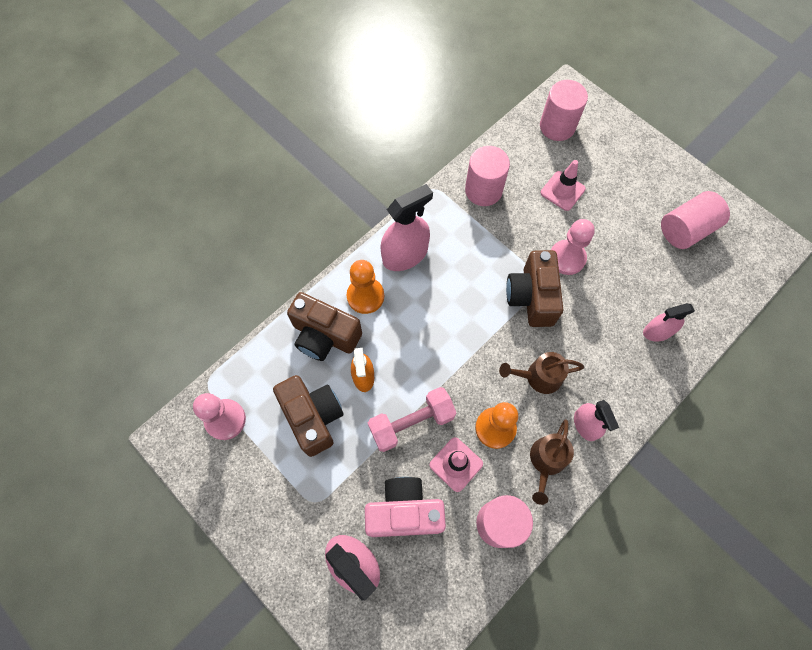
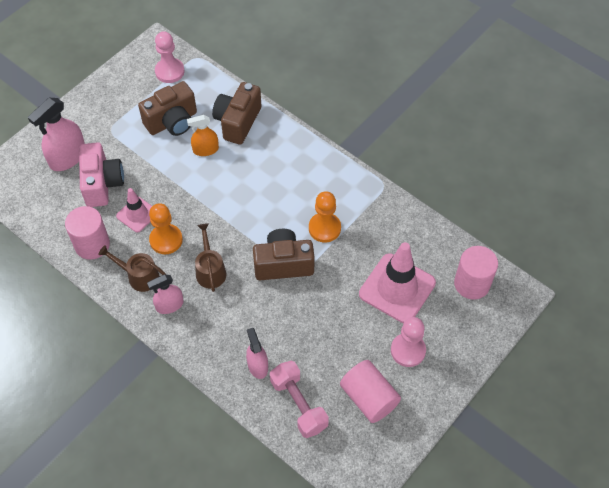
camera: 85 degrees right, 10 degrees down
orange pawn [347,260,384,314] -> orange pawn moved to [309,191,341,242]
pink dumbbell [368,387,456,452] -> pink dumbbell moved to [270,361,329,438]
pink spray bottle [380,184,433,271] -> none
pink cylinder [465,146,510,206] -> none
pink traffic cone [541,160,586,211] -> pink traffic cone [359,242,436,323], size x1.80
pink pawn [551,219,595,275] -> pink pawn moved to [391,317,426,367]

